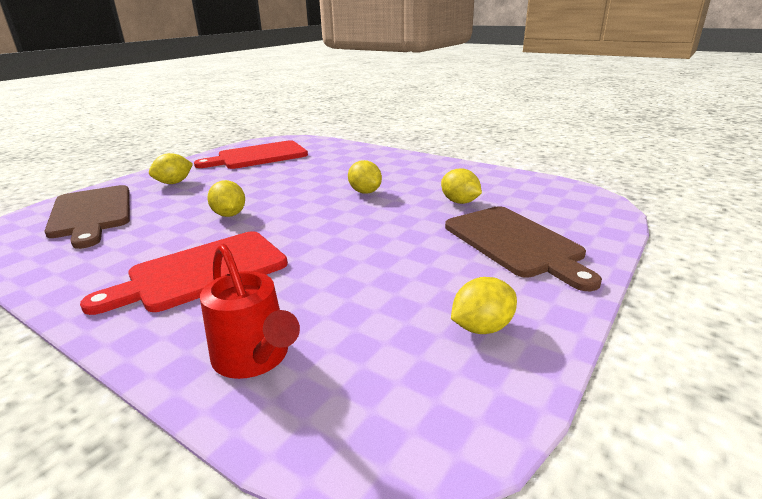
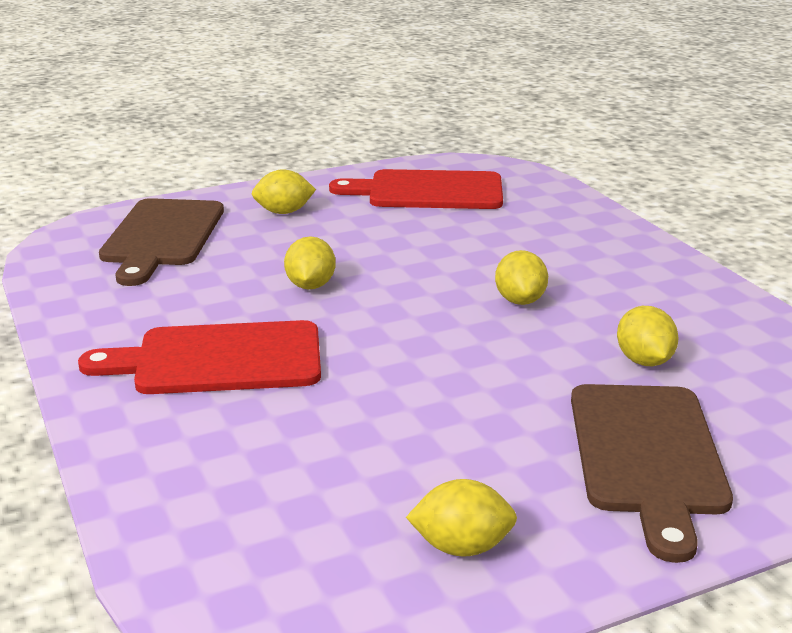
camera: 30 degrees right, 0 degrees up
red watering can [200,244,300,379] -> none

